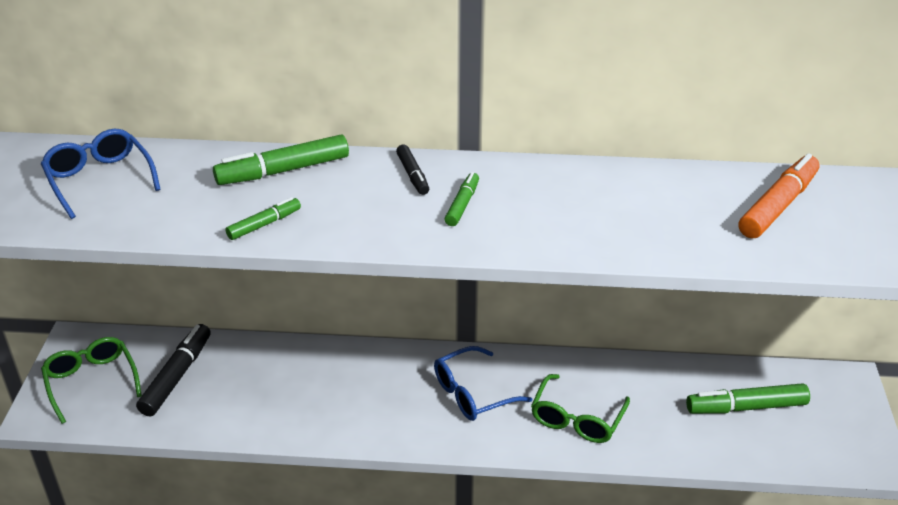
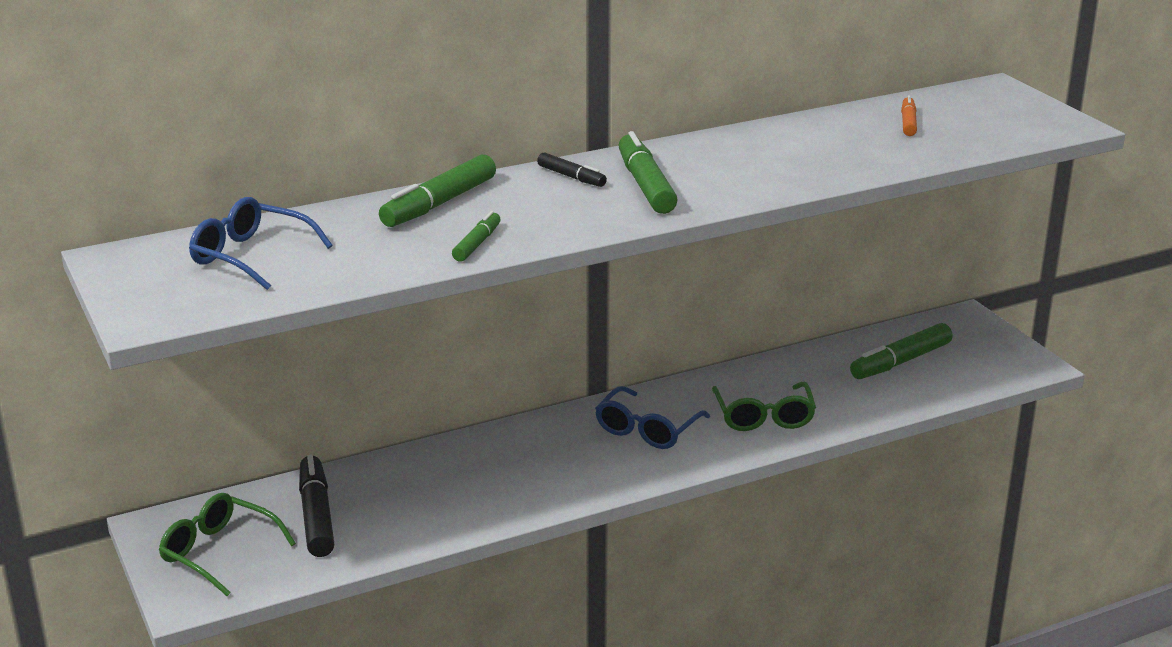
camera: 30 degrees left, 10 degrees down
green marker [445,172,479,226] -> green marker [618,131,678,214], size x1.78
orange marker [739,154,819,239] -> orange marker [901,95,917,136], size x0.56

